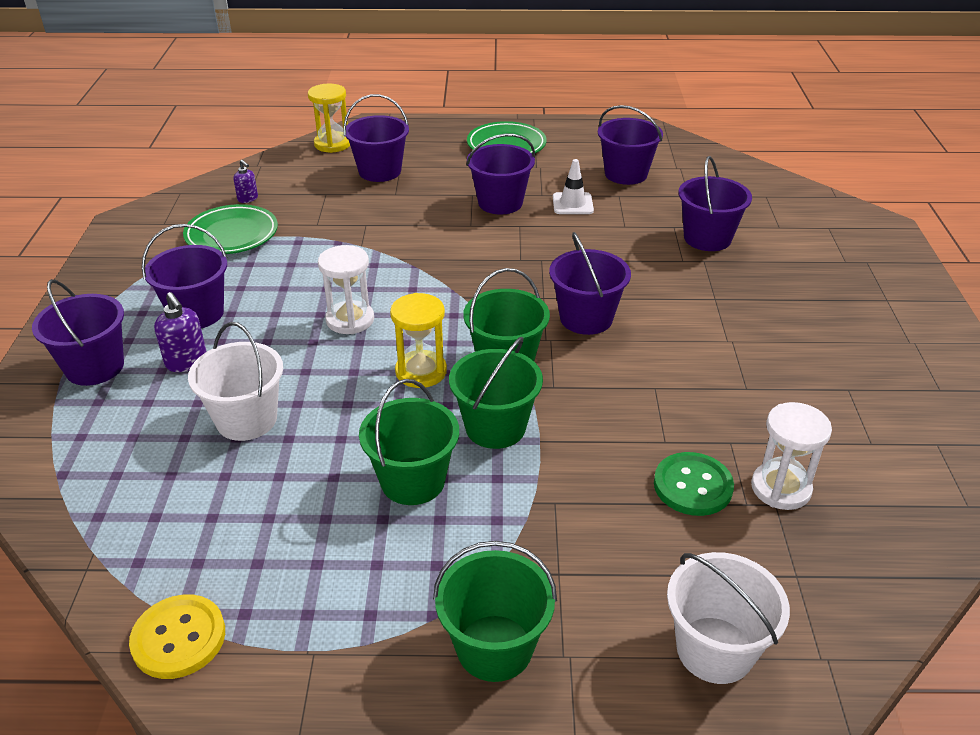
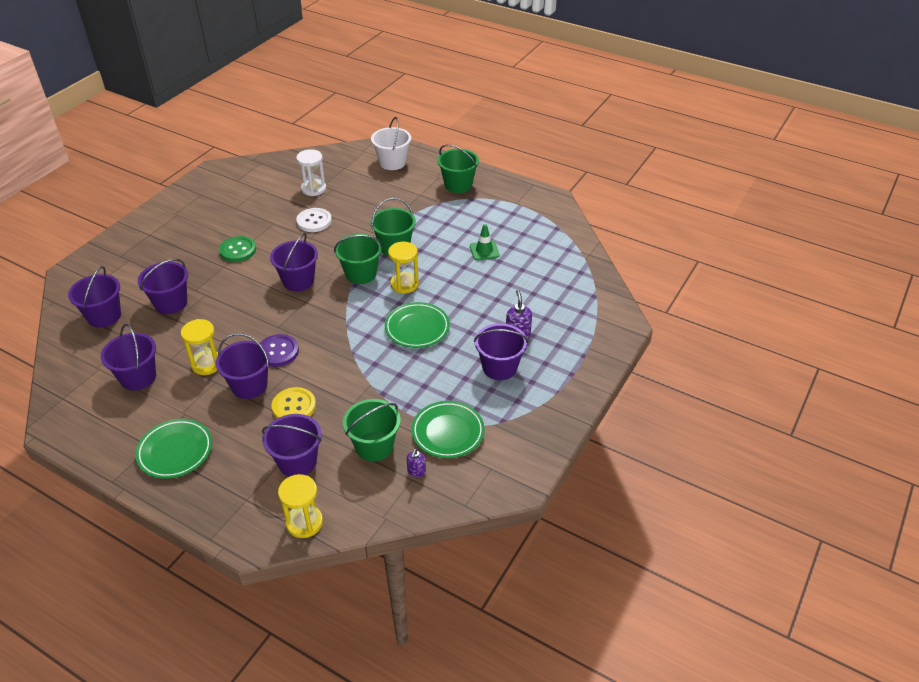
camera: 150 degrees left, 5 degrees up
purple bucket [32,279,124,386] -> purple bucket moved to [68,266,121,328]
yellow button [129,594,225,679] -> yellow button moved to [272,387,316,418]
white bucket [188,322,283,441] -> none
purple soap dispenser [233,160,258,203] -> purple soap dispenser turned 150 degrees counterclockwise [407,449,426,477]
white hourglass [318,245,374,334] -> green plate [385,302,450,348]
green bucket [359,379,459,505] -> green bucket moved to [343,399,401,462]
white traffic cone [553,159,594,214] -> yellow hourglass [181,319,218,375]
green button [654,452,734,516] -> green button moved to [219,236,256,262]
none -> purple button [260,334,299,367]
none -> white button [296,208,332,232]
none -> green traffic cone [470,224,499,261]

